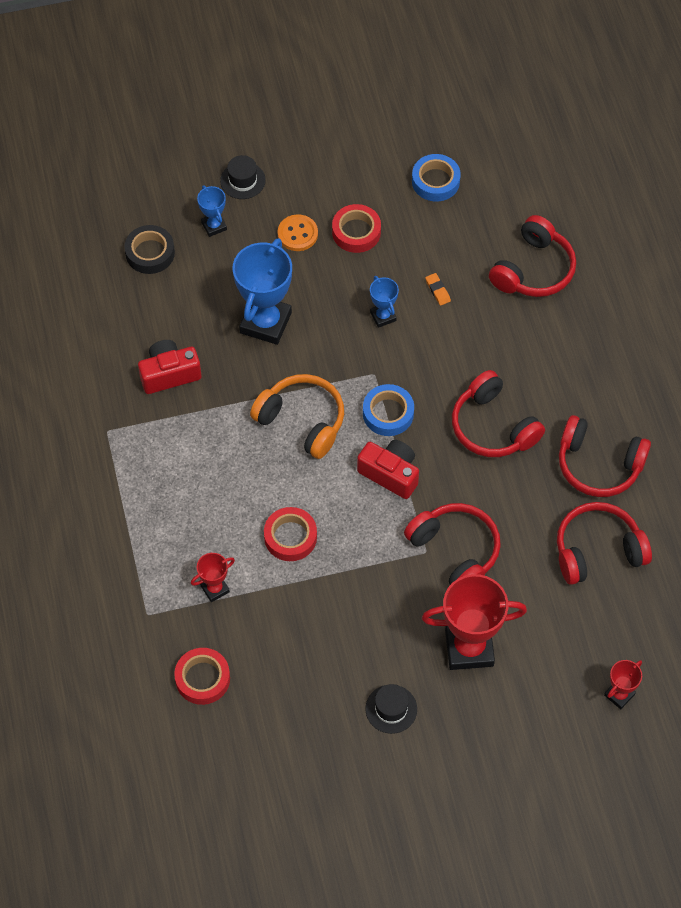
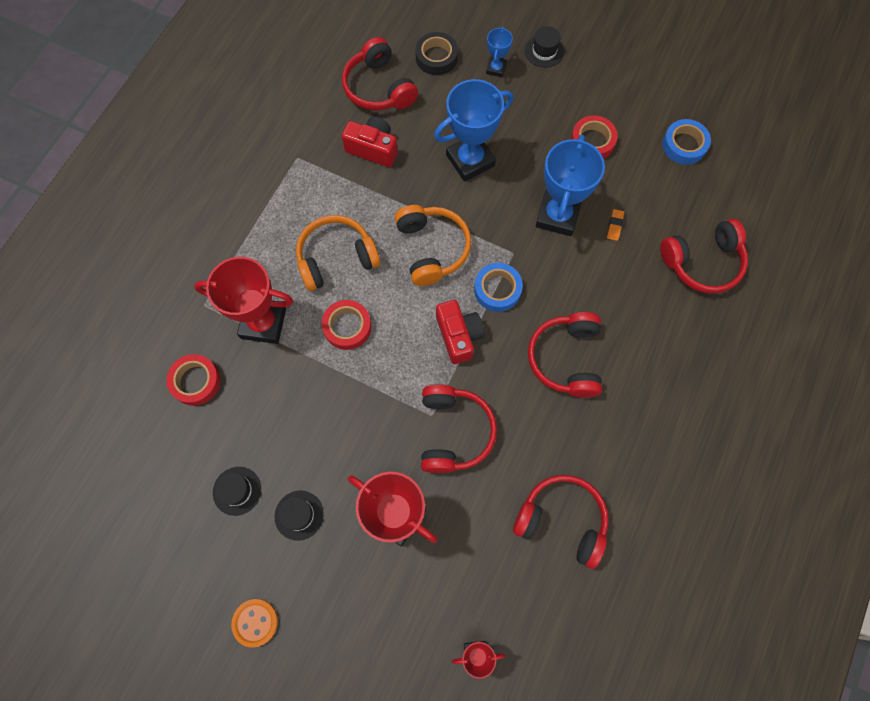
camera: 40 degrees right, 10 degrees up
red trophy [191,553,235,602] -> red trophy [194,257,293,344], size x2.02
orange button [278,214,318,251] -> orange button moved to [231,599,278,647]
blue trophy [370,276,399,328] -> blue trophy [536,135,605,236], size x2.02
red headphones [559,415,651,497] -> red headphones moved to [342,37,418,111]
none -> black hat [213,467,261,516]
none -> orange headphones [296,215,381,291]

